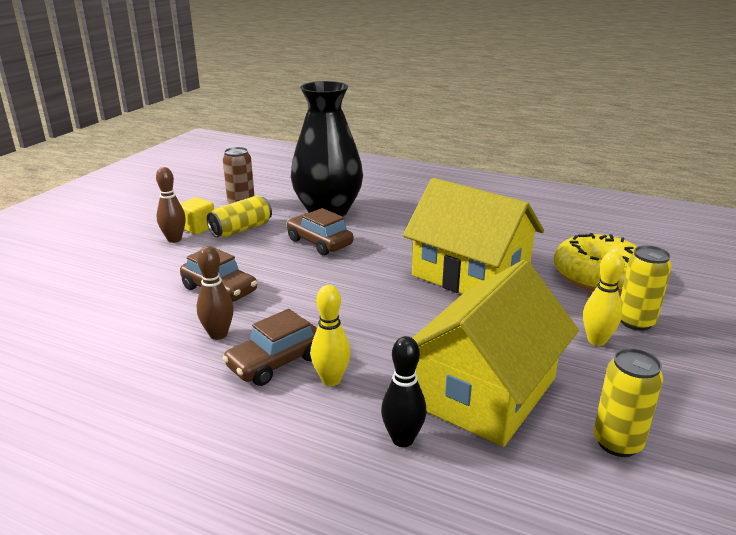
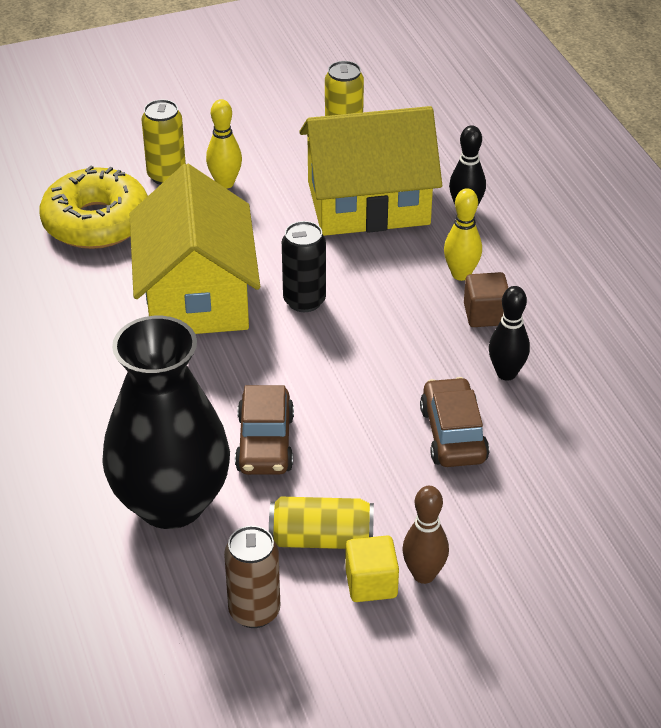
camera: 135 degrees left, 15 degrees up
brown bowling pin [197,246,234,340] -> black bowling pin [489,286,530,381]
brown car [222,309,317,386] -> brown cube [464,272,508,327]
none -> black can [282,221,326,312]

